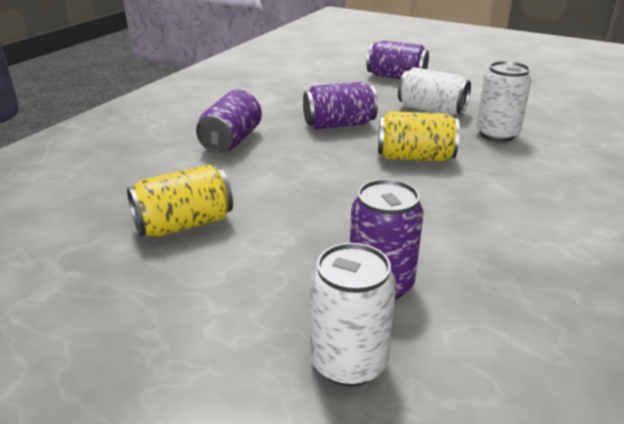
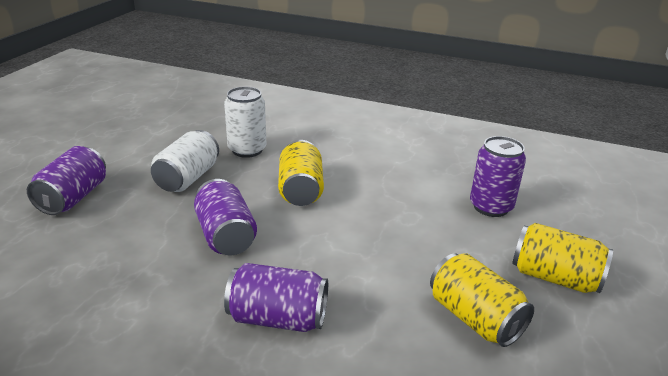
camera: 100 degrees left, 0 degrees up
white can [310,243,396,387] -> none
none -> yellow can [512,223,613,293]

